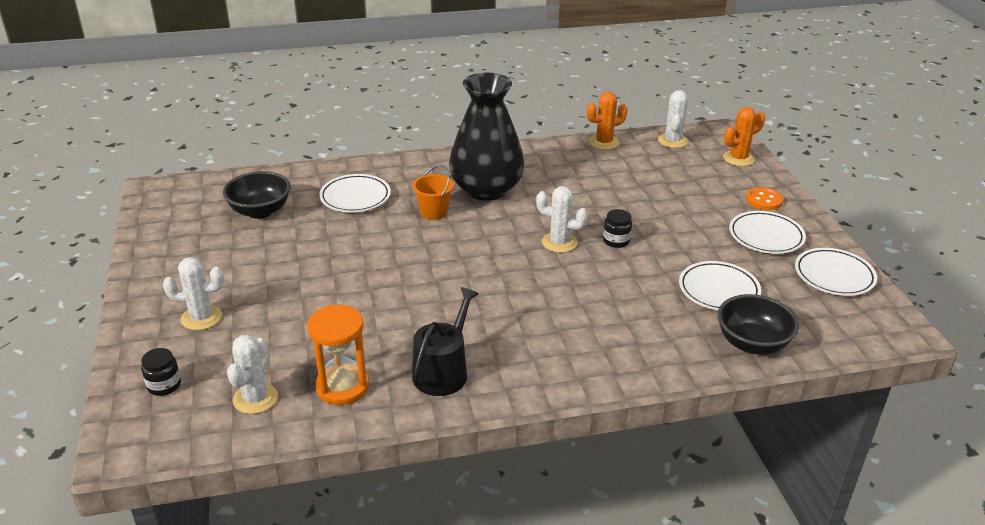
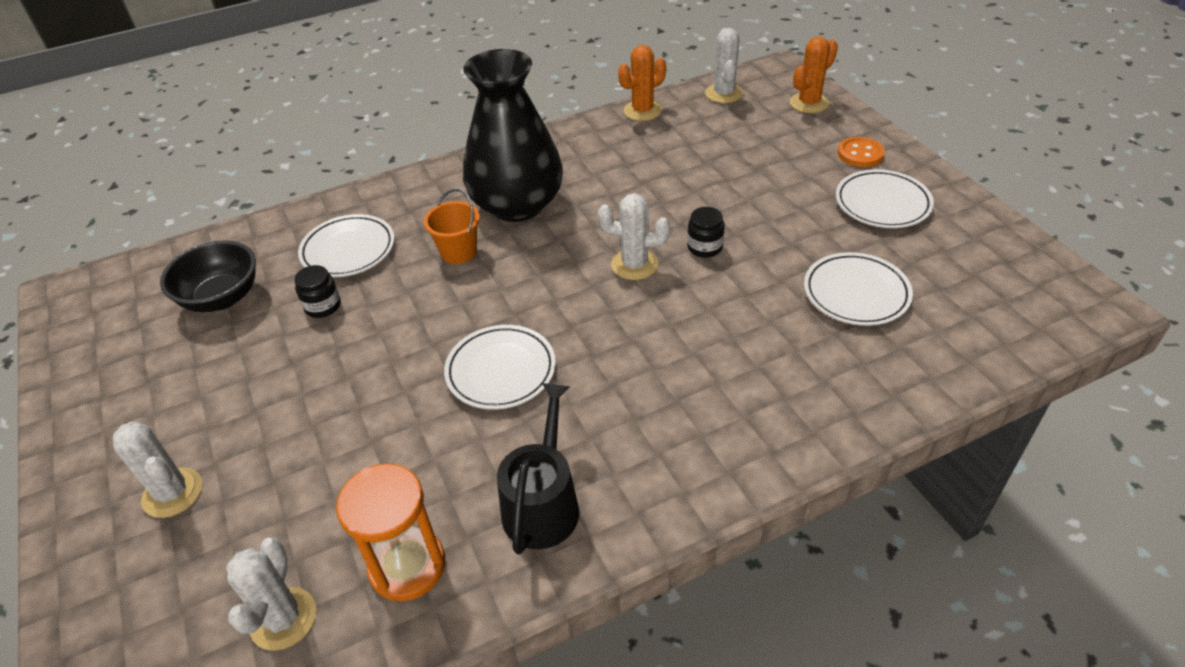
camera: 10 degrees left, 10 degrees up
black jar [141,348,181,396] -> black jar moved to [294,265,341,318]
white cactus [163,257,224,330] -> white cactus turned 60 degrees clockwise [113,422,202,518]
black bowl [718,294,799,355] -> none
white plate [795,248,877,296] -> white plate moved to [444,325,556,410]

